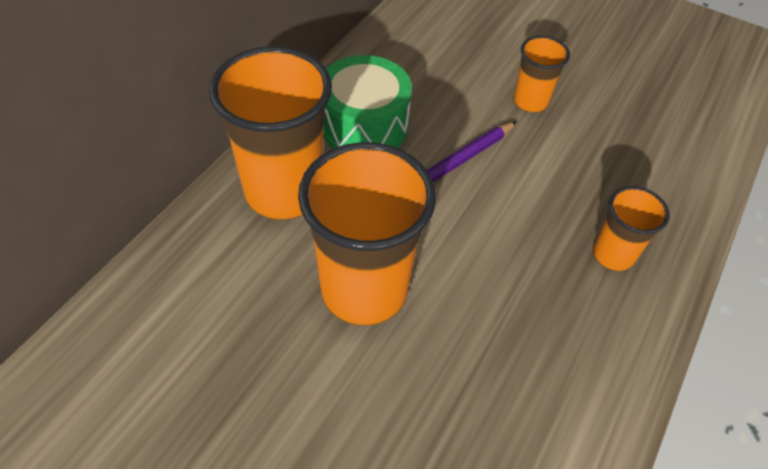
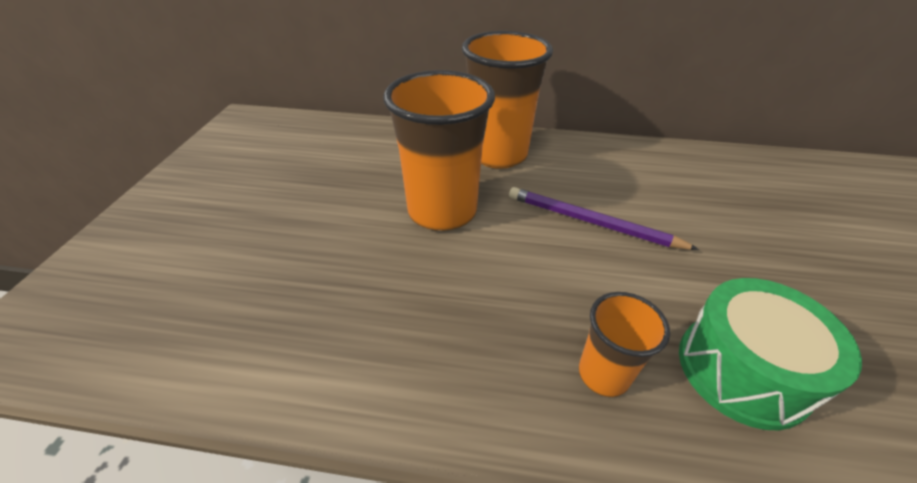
camera: 70 degrees right, 10 degrees down
green drum [323,55,412,149] -> green drum moved to [679,278,862,430]
orange cup [514,36,570,113] -> none

